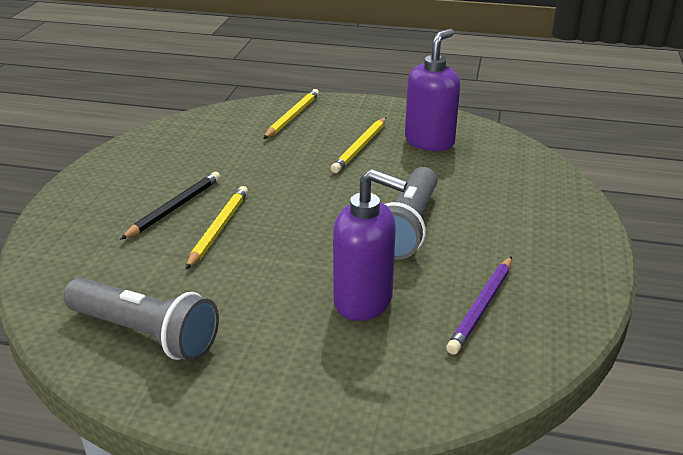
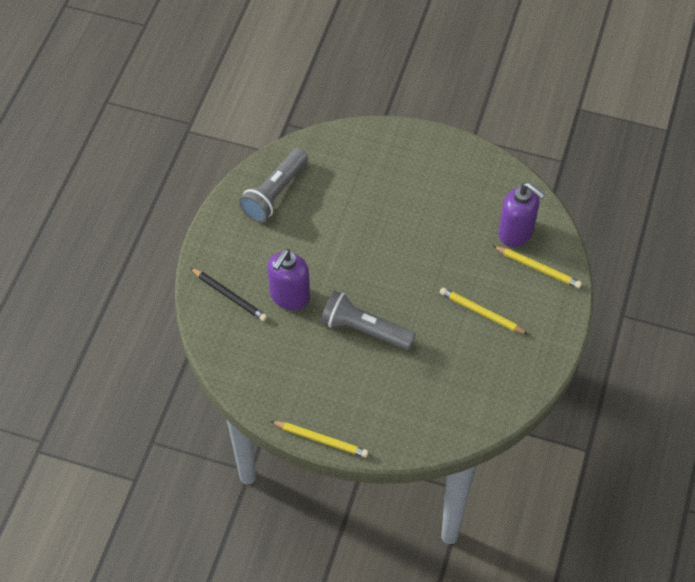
camera: 95 degrees right, 25 degrees up
black pencil [120,172,221,240] -> black pencil moved to [190,268,267,321]
yellow pencil [186,186,248,269] -> yellow pencil moved to [270,421,369,458]
purple soap dispenser [405,29,460,151] -> purple soap dispenser moved to [498,182,546,247]
purple pencil [446,256,512,355] -> none

